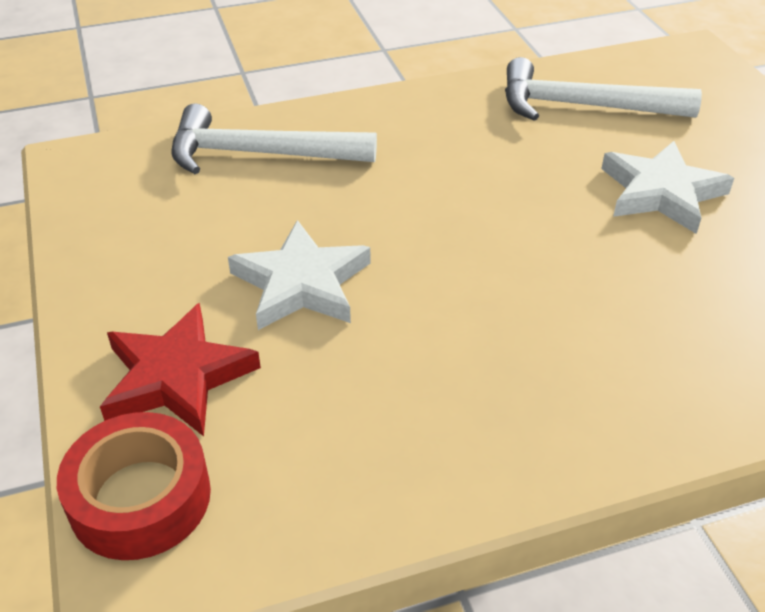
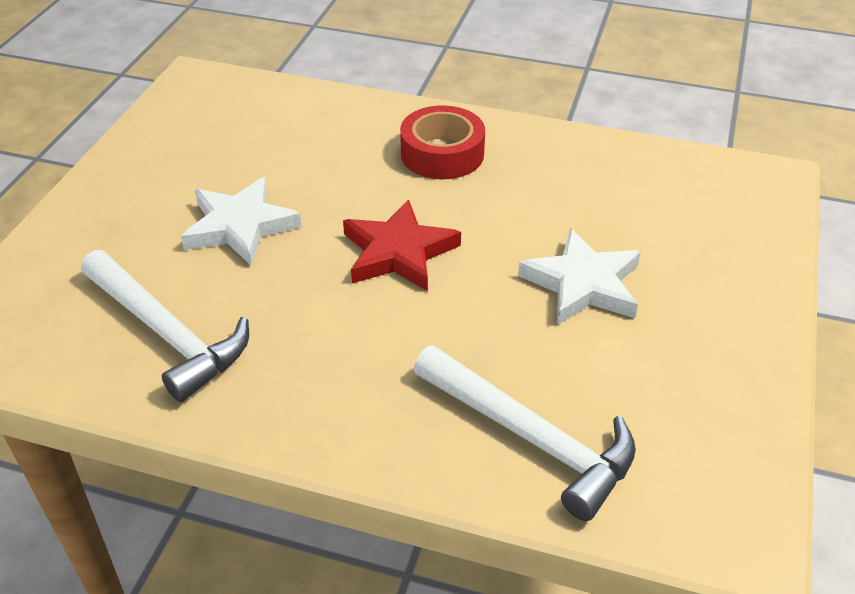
camera: 145 degrees left, 0 degrees up
red tape [57,412,211,560] -> red tape moved to [400,105,485,179]
red star [100,303,261,436] -> red star moved to [343,199,461,291]

